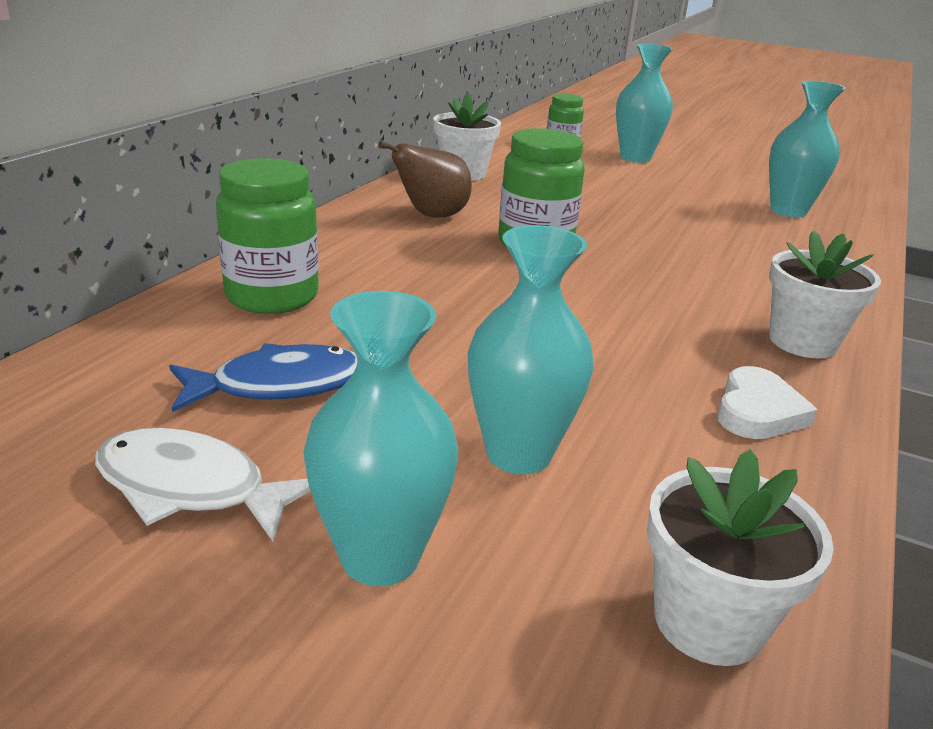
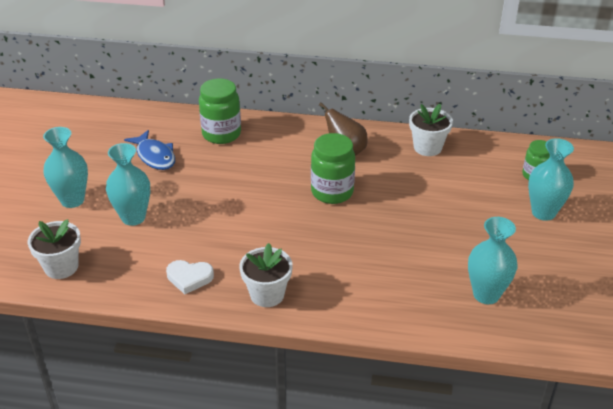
camera: 75 degrees right, 10 degrees up
white fish [95,428,310,542] -> none

